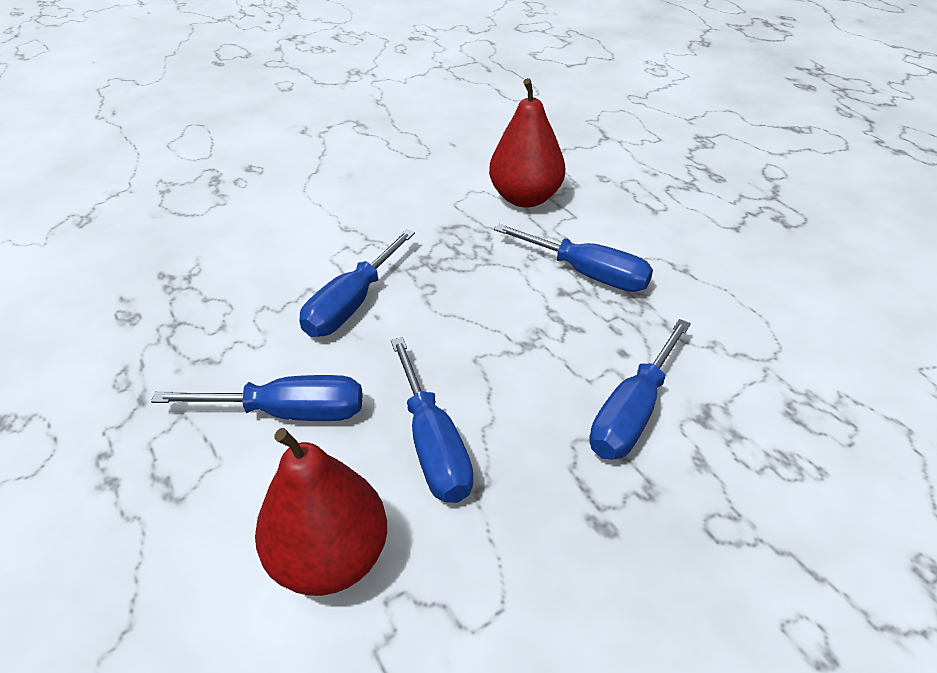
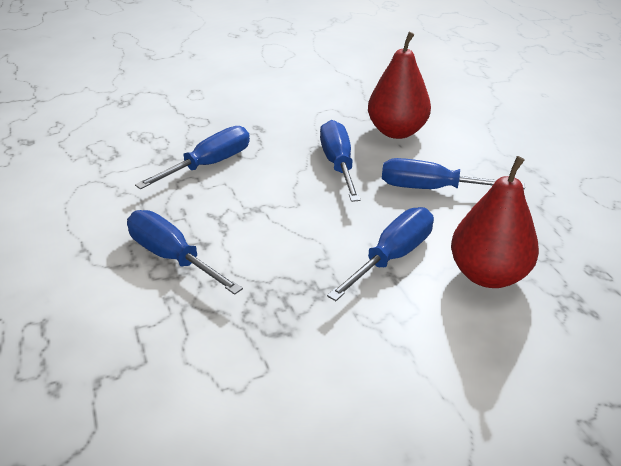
camera: 170 degrees left, 5 degrees down
red pear [489,78,565,207] -> red pear moved to [451,156,539,288]

